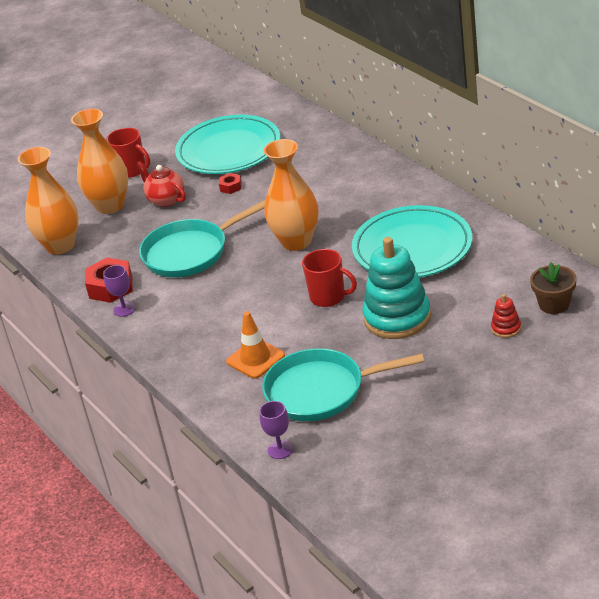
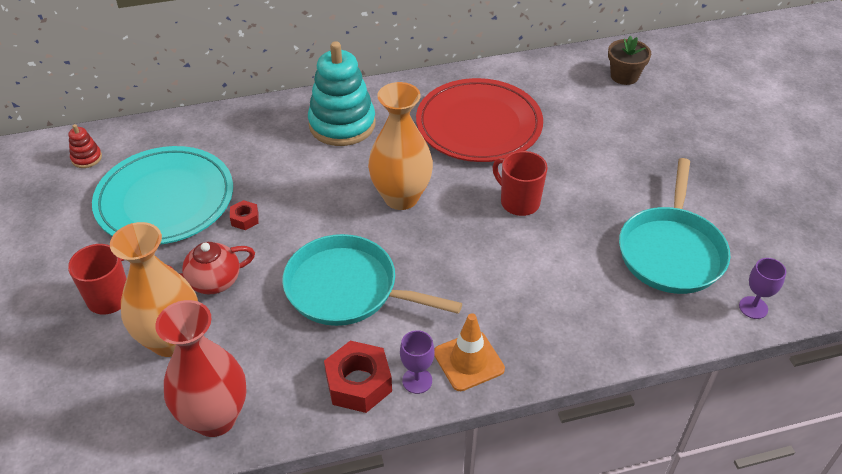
camera: 75 degrees left, 10 degrees up
orange vase [18,147,79,255] -> red vase [155,300,247,437]
turquoise pan [139,200,265,277] -> turquoise pan turned 120 degrees clockwise [282,234,462,326]
orange traffic cone [226,311,285,379] -> orange traffic cone moved to [434,313,505,391]
red mug [302,249,357,307] -> red mug turned 90 degrees counterclockwise [493,151,548,216]
turquoise plate [352,205,472,277] -> red plate [416,78,543,162]
turquoise stacking toy [362,237,431,339] -> turquoise stacking toy moved to [308,41,376,146]
red stacking toy [491,294,521,338] -> red stacking toy moved to [68,124,102,168]

